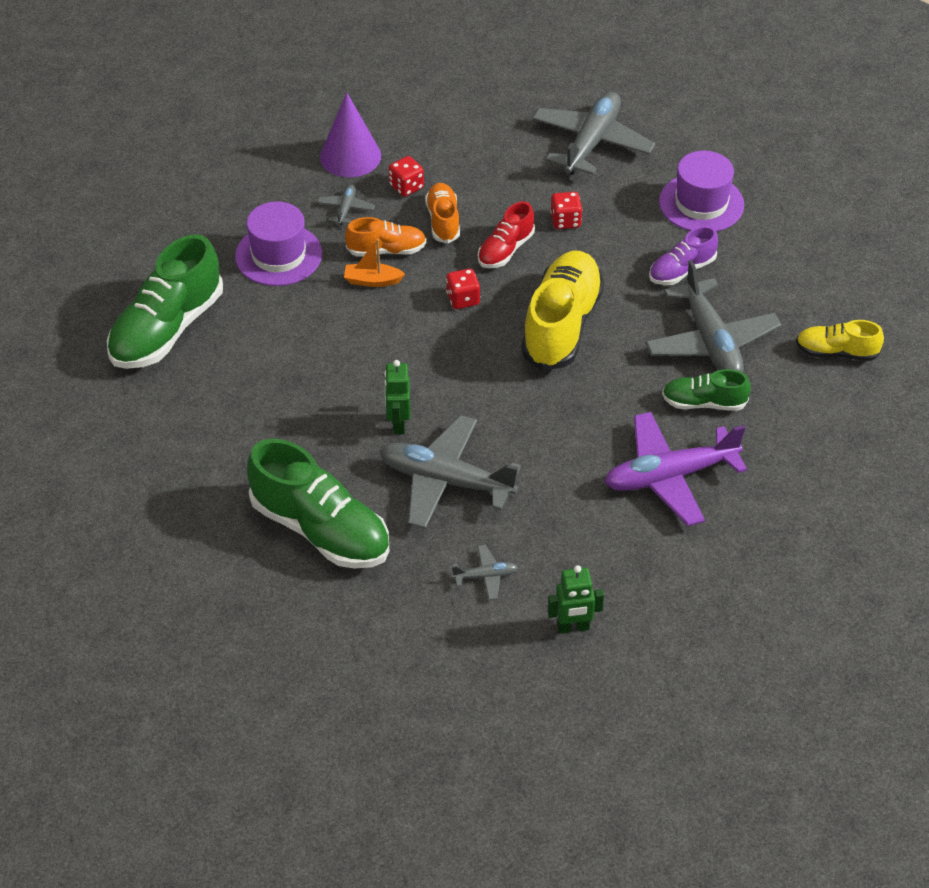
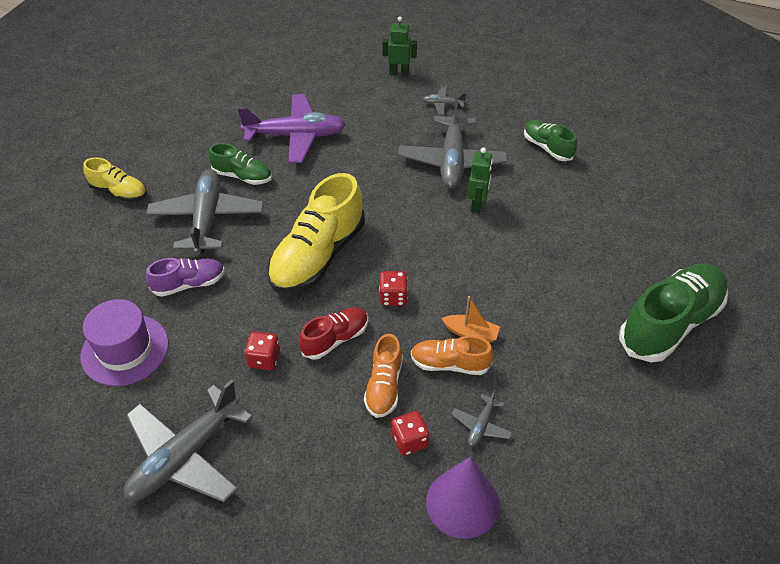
camera: 165 degrees left, 0 degrees up
purple hat [235,201,322,286] -> none
green shoe [247,439,389,569] -> green shoe [524,120,577,161], size x0.54
grey plane [380,415,521,529] -> grey plane turned 60 degrees clockwise [398,97,507,189]

